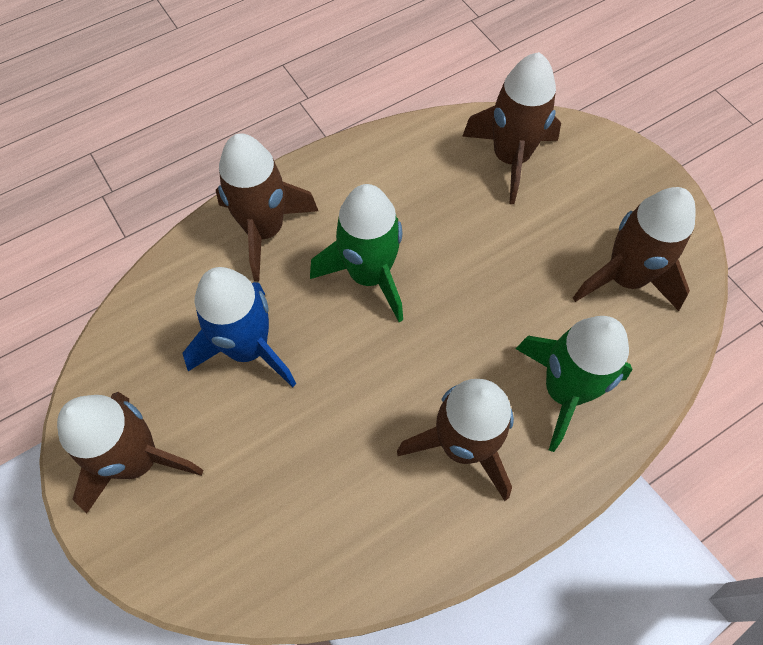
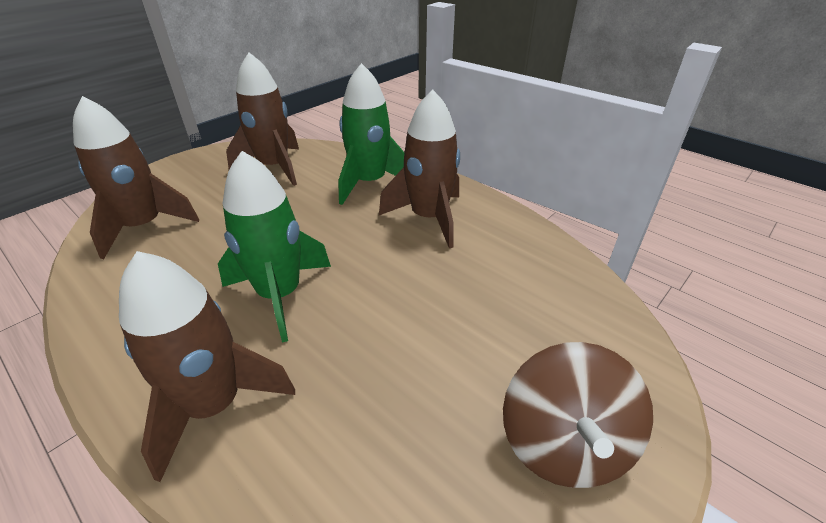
camera: 105 degrees left, 25 degrees down
brown rocket [57,392,203,513] -> brown spinning top [503,342,653,488]
blue rocket [182,267,296,387] -> none

